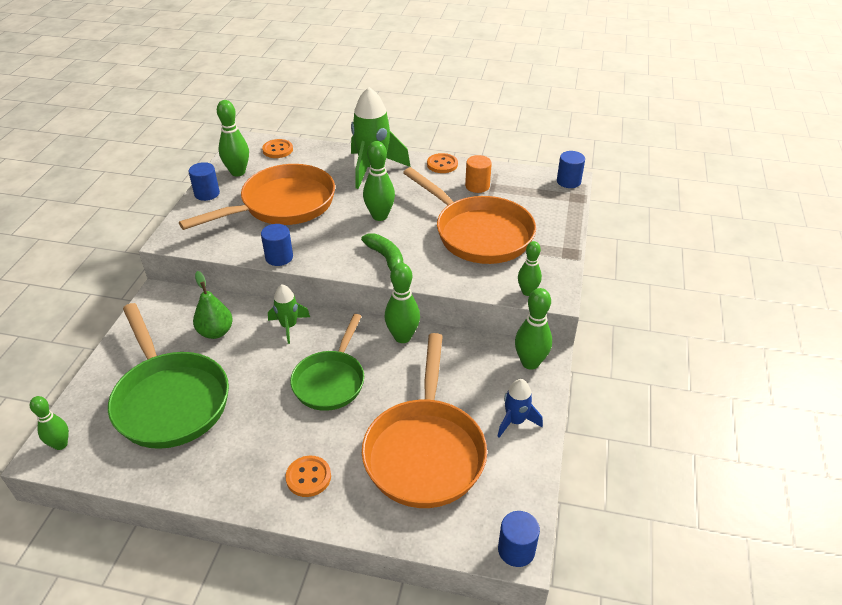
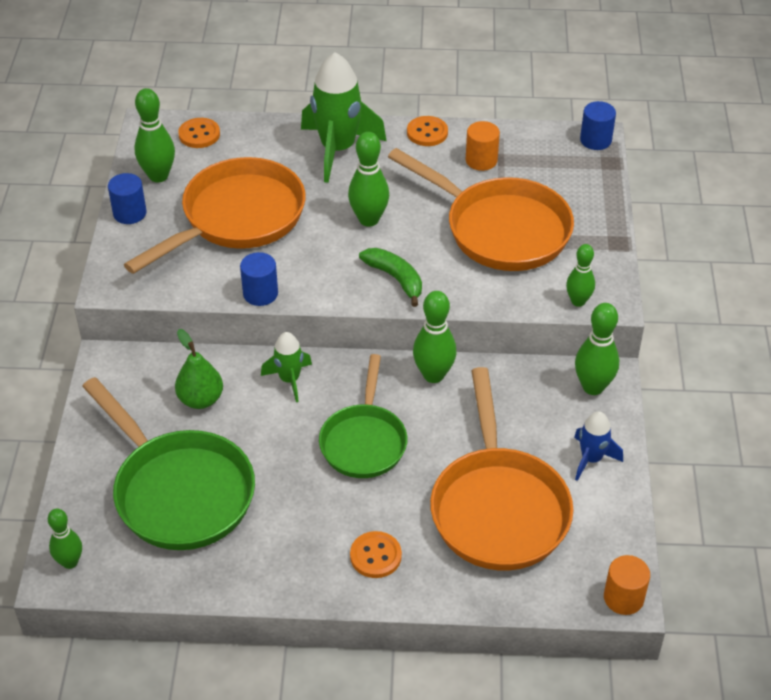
camera: 10 degrees left, 5 degrees up
blue cylinder [498,511,540,567] -> orange cylinder [604,555,650,615]

